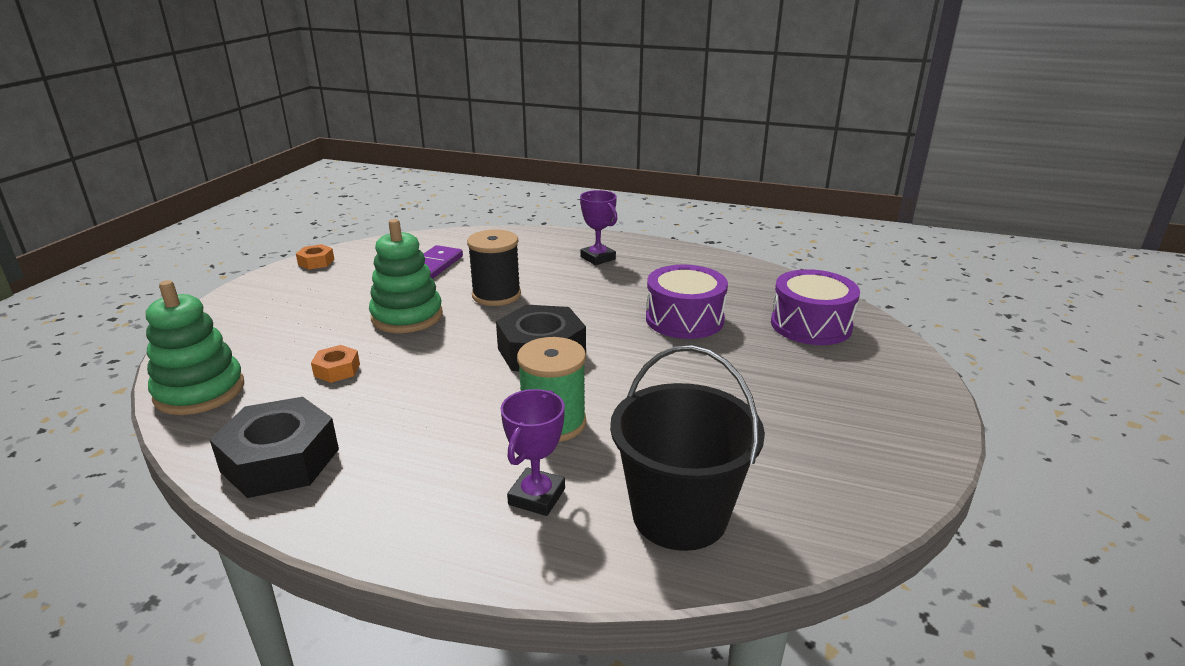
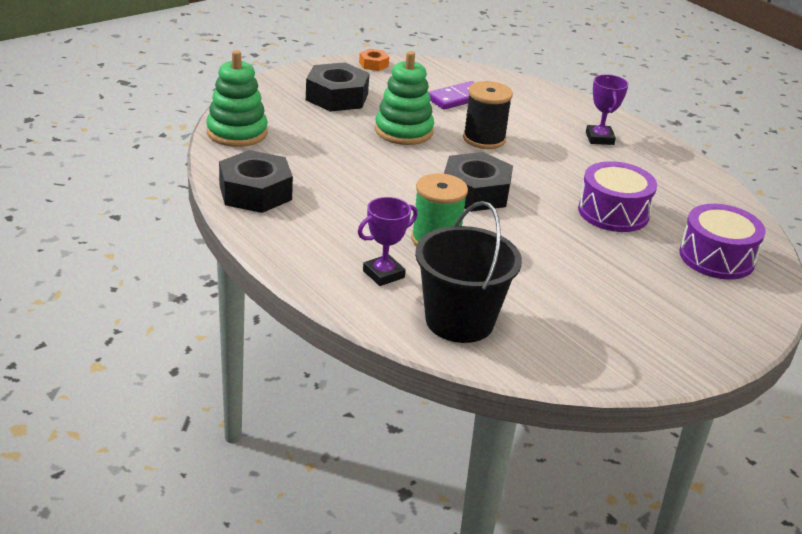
camera: 30 degrees right, 5 degrees up
orange nut [311,345,360,383] -> none
none -> black nut [306,62,370,112]

